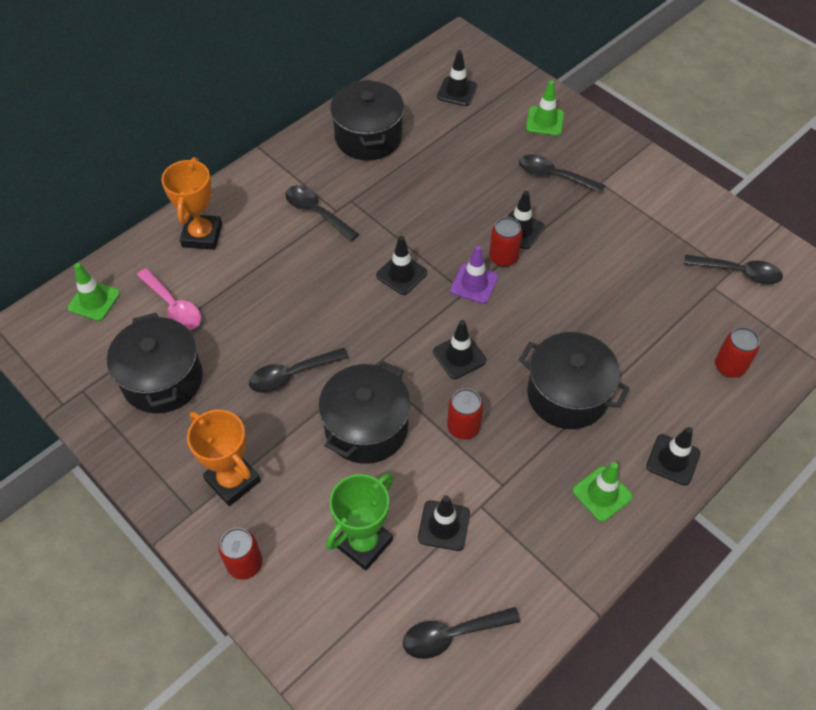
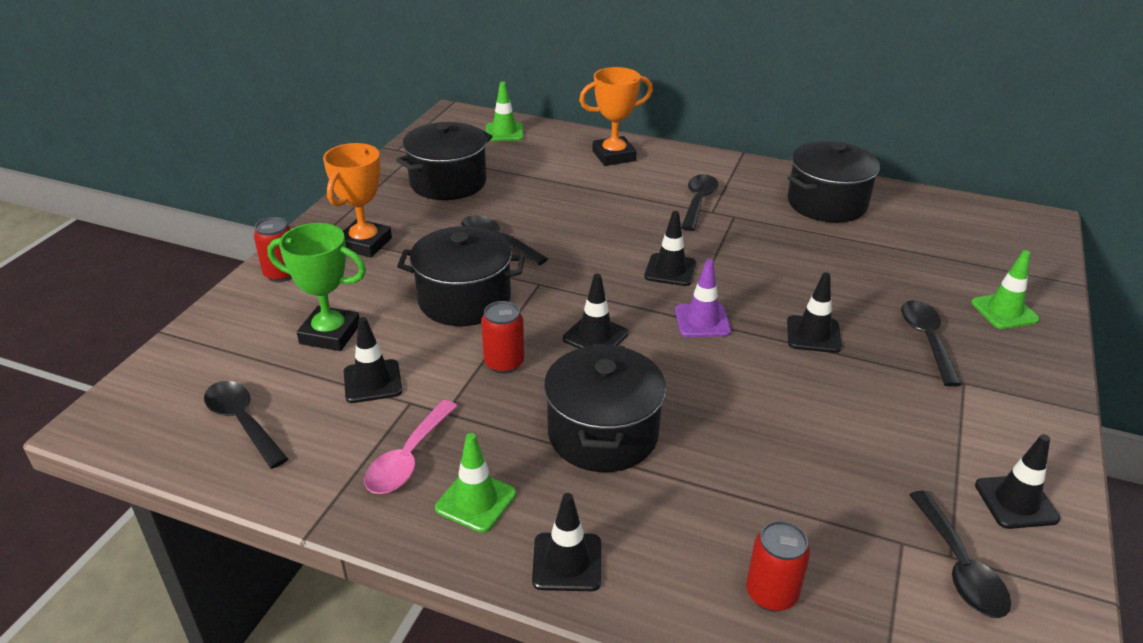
camera: 65 degrees right, 20 degrees down
pink spoon [137,268,201,330] -> pink spoon moved to [364,400,457,494]
black traffic cone [437,50,477,106] -> black traffic cone moved to [975,434,1060,529]
red can [489,217,522,267] -> none

